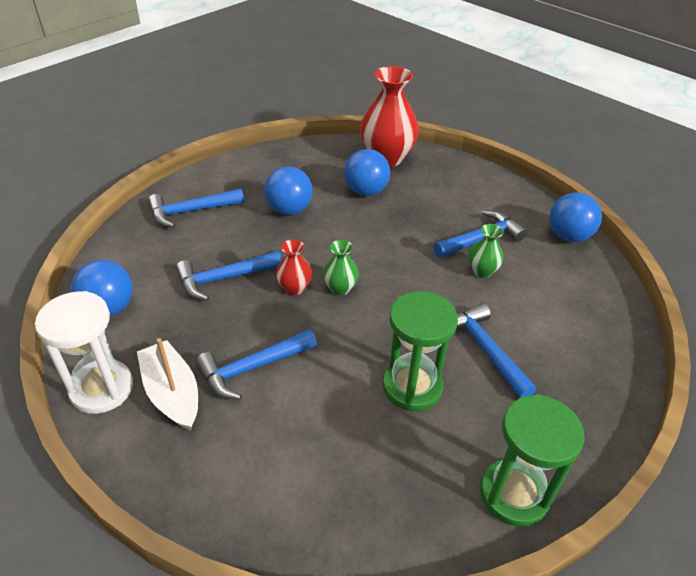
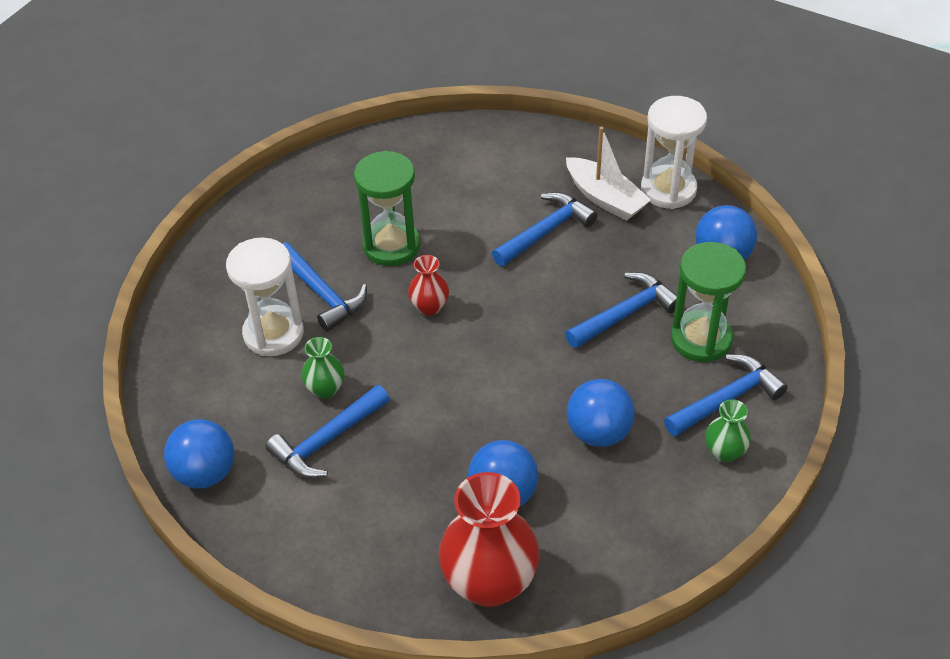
camera: 170 degrees right, 5 degrees up
red vase [276,239,312,295] -> red vase moved to [408,255,449,316]
green vase [323,240,359,296] -> green vase moved to [705,399,751,463]
green hourglass [480,394,585,527] -> green hourglass moved to [670,242,746,362]
none -> white hourglass [226,238,304,356]

